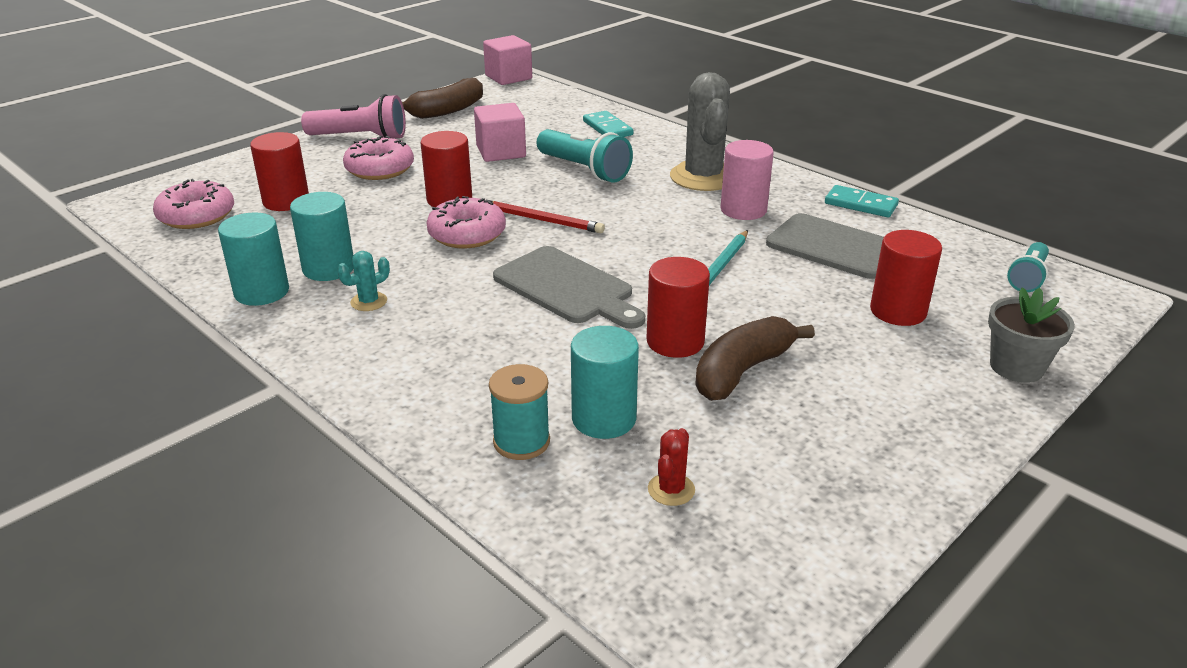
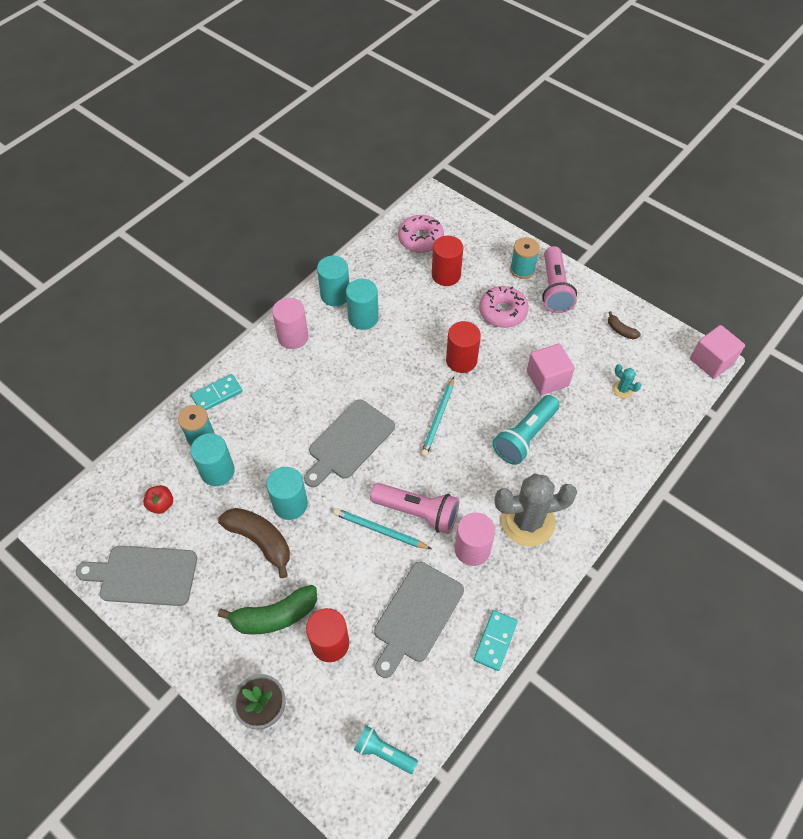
camera: 85 degrees right, 25 degrees up
turquoise cactus [337,251,390,311] -> turquoise cactus moved to [612,364,641,398]
brown banana [402,78,483,119] -> brown banana [608,311,641,339], size x0.50
pink donut [426,196,506,248] -> none
red pencil [492,201,605,234] -> turquoise pencil [421,377,454,457]
turquoise domino [583,111,633,137] -> turquoise domino moved to [191,374,243,410]
red cylinder [646,257,710,358] -> turquoise cylinder [266,467,308,520]
red cactus [648,428,695,506] -> red apple [143,485,173,514]
none -> grey cutting board [76,546,197,606]
none -> green banana [218,585,317,634]
none -> pink cylinder [272,298,309,349]
none -> pink flashlight [370,483,459,534]
none -> turquoise spool [510,237,540,279]

